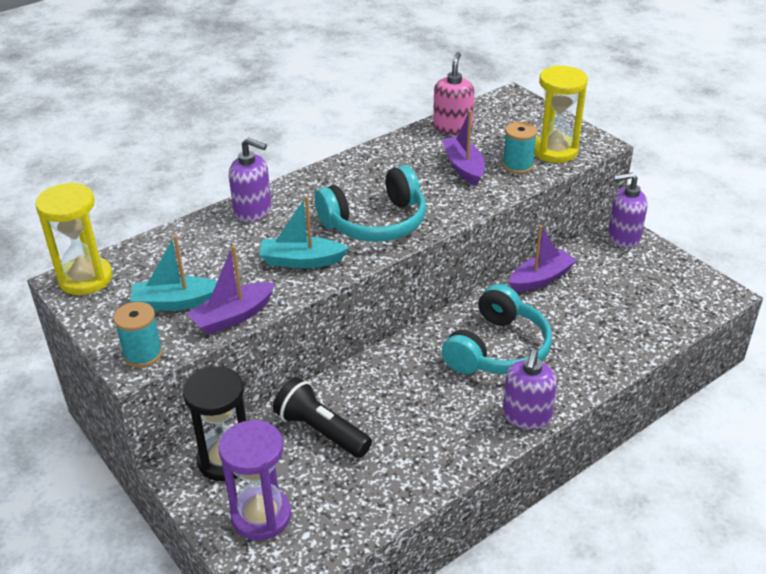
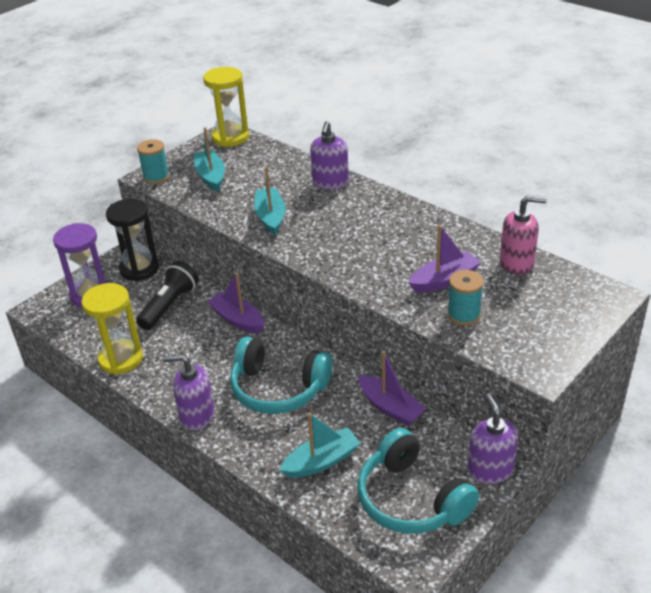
camera: 80 degrees right, 0 degrees up
purple boat [187,245,275,335] -> purple boat moved to [207,273,264,333]
turquoise headphones [315,165,426,242] -> turquoise headphones moved to [357,428,479,534]
yellow hourglass [534,65,588,163] -> yellow hourglass moved to [81,283,143,375]
none -> turquoise boat [280,412,360,478]

